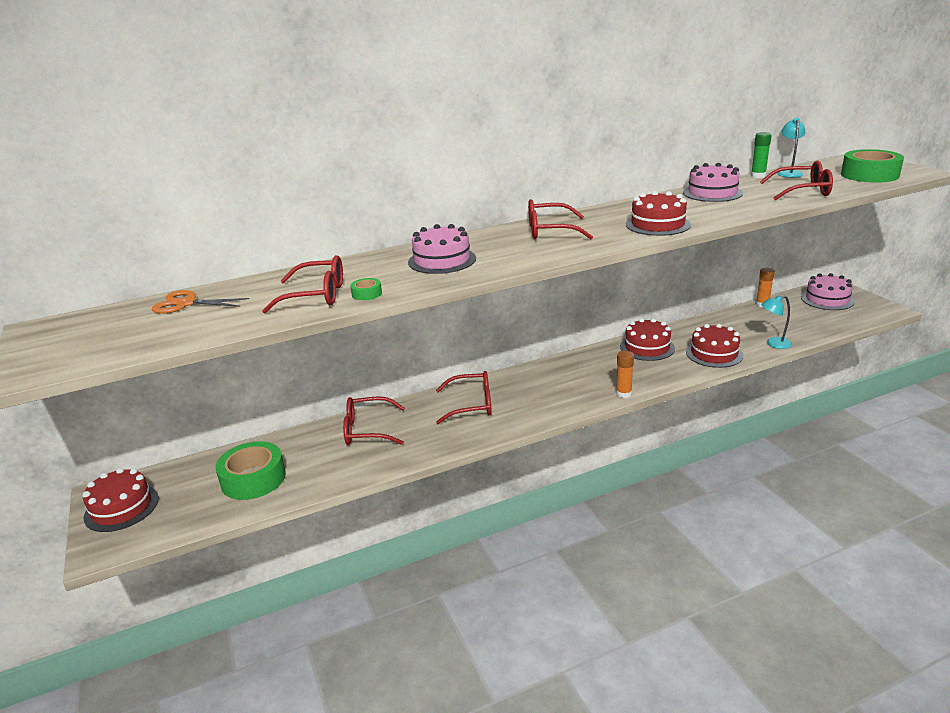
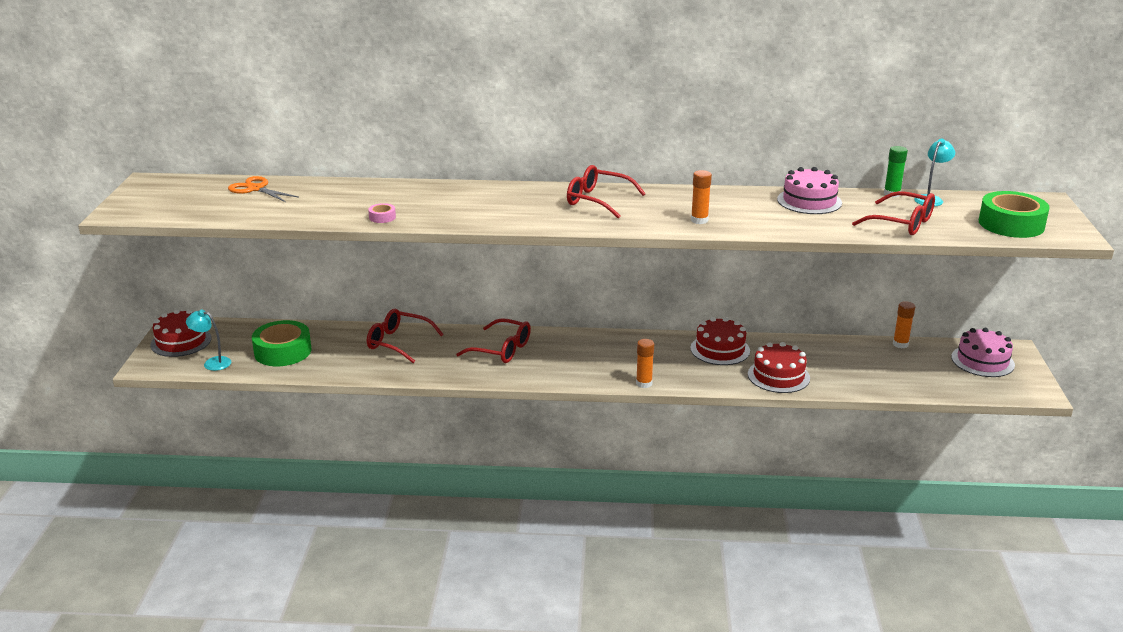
camera: 25 degrees right, 0 degrees up
red glasses [262,255,343,313] -> none
green tape [350,278,382,300] -> pink tape [368,203,396,223]
pink cake [408,224,476,274] -> none
red cake [626,191,691,236] -> orange glue stick [691,170,712,224]
turquoise lamp [761,295,792,349] -> turquoise lamp moved to [186,310,231,371]

